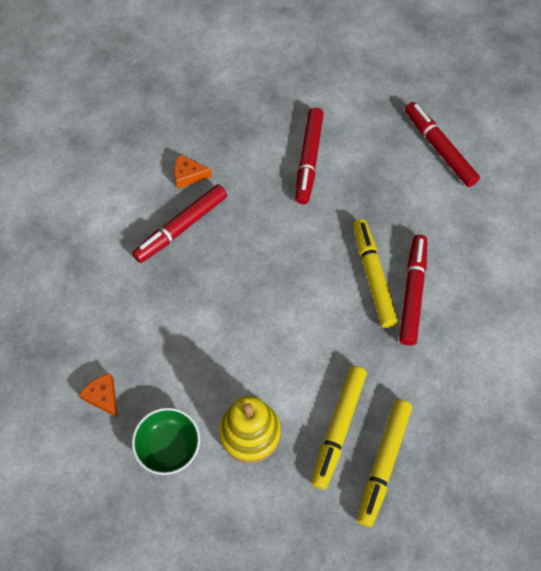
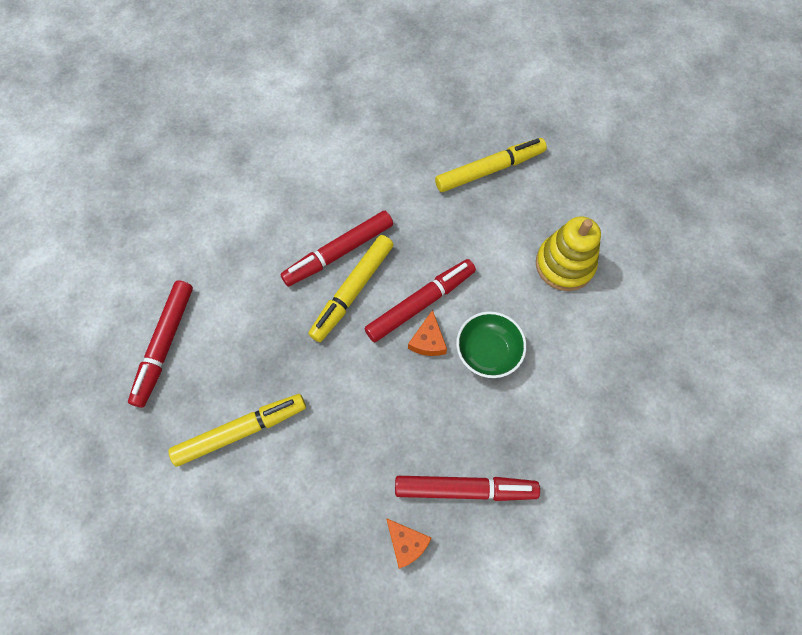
camera: 135 degrees left, 5 degrees up
orange cheese [79,373,118,418] -> orange cheese moved to [408,310,447,356]
green bowl [132,408,200,475] -> green bowl moved to [456,311,527,378]
red marker [295,108,323,204] -> red marker moved to [364,259,476,342]
yellow marker [311,366,367,489] -> yellow marker moved to [168,394,306,467]

